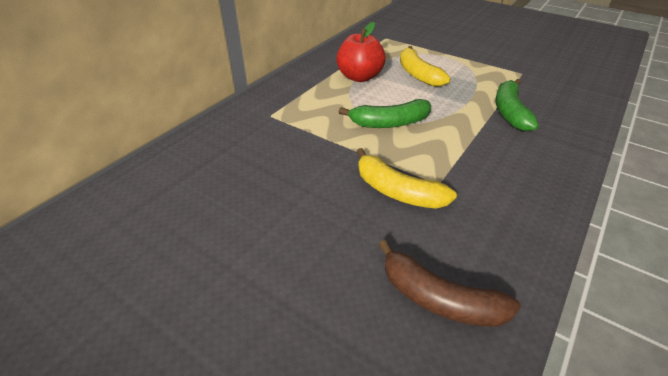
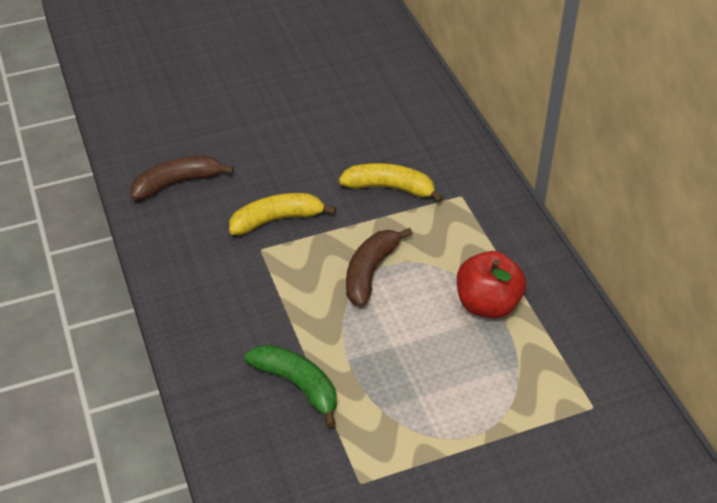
camera: 125 degrees right, 5 degrees up
green banana [339,99,431,128] -> brown banana [346,228,413,307]
yellow banana [400,46,450,87] -> yellow banana moved to [339,163,444,203]

